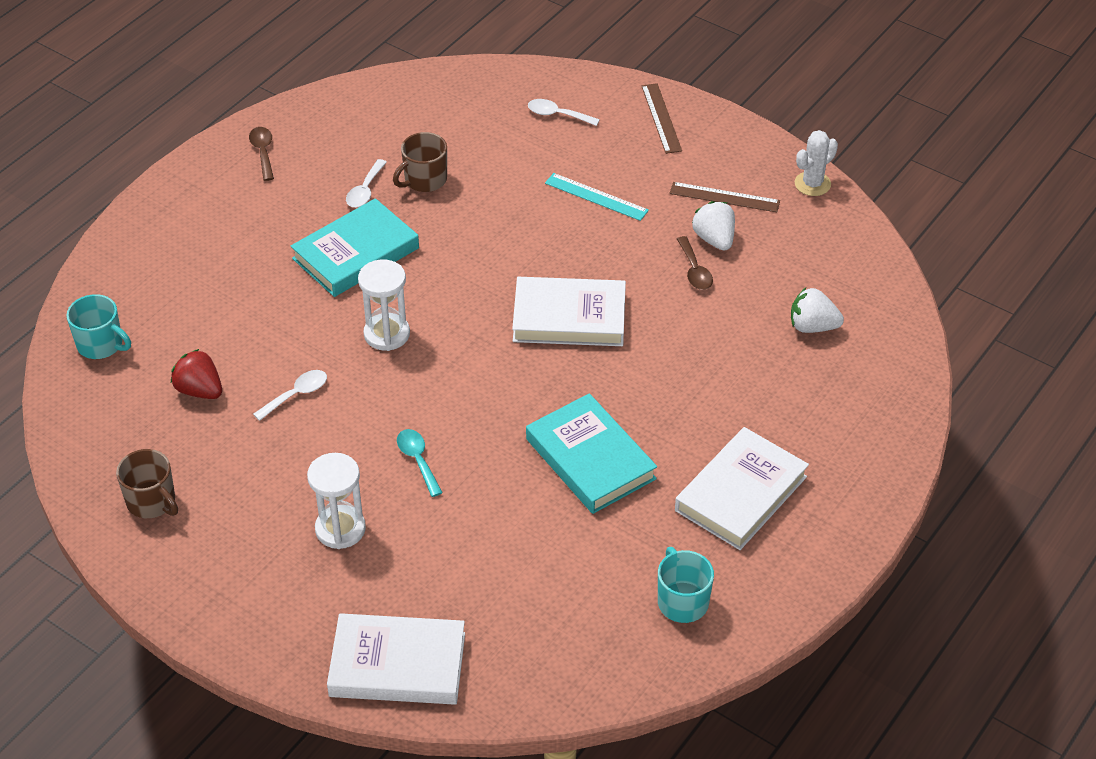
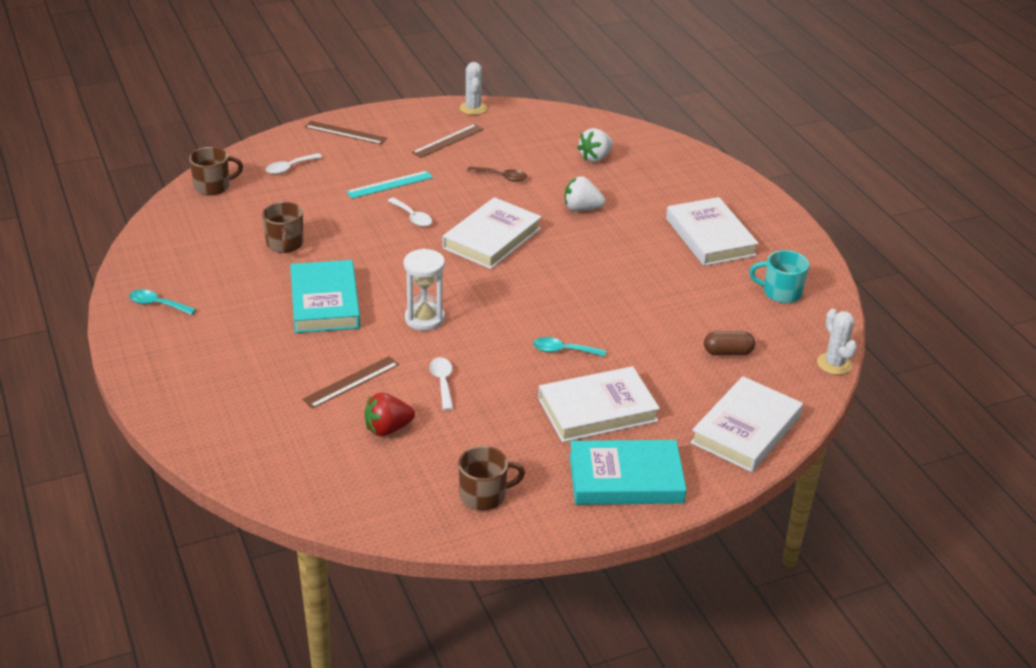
camera: 60 degrees left, 10 degrees down
turquoise mug [66,294,131,359] -> none
brown spoon [249,127,274,181] -> turquoise spoon [129,289,196,315]
white hourglass [307,453,366,549] -> white book [538,366,660,442]
white spoon [346,159,387,208] -> white spoon moved to [387,197,432,227]
turquoise book [526,393,657,514] -> turquoise book moved to [569,440,687,505]
white strawberry [692,201,735,251] -> white strawberry moved to [565,176,605,211]
none -> brown mug [189,147,243,196]
none -> brown ruler [302,356,399,409]
none -> brown capsule [704,331,755,355]
none -> white cactus [817,309,857,375]

